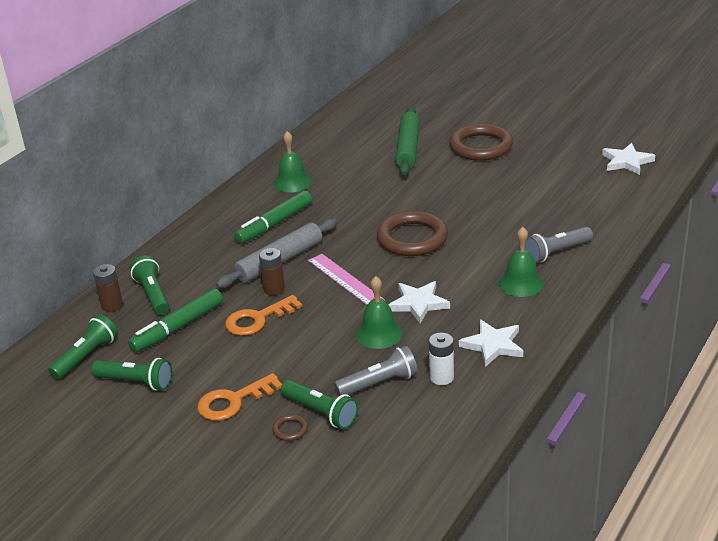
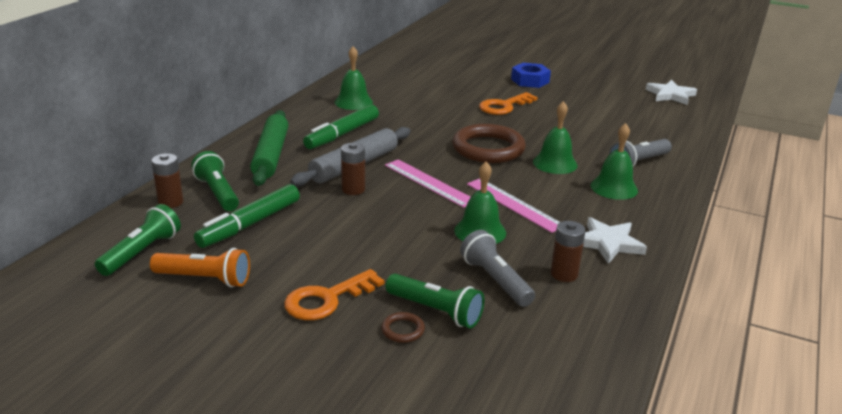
camera: 10 degrees left, 5 degrees down
green flashlight [91,358,172,391] -> orange flashlight [150,248,250,287]
orange key [225,295,302,336] -> orange key moved to [479,92,538,115]
grey flashlight [334,346,418,396] -> grey flashlight turned 90 degrees counterclockwise [460,230,535,307]
white star [389,281,450,323] -> pink ruler [467,179,560,233]
green rolling pin [396,107,420,176] -> green rolling pin moved to [250,110,288,186]
white battery [429,333,454,385] -> brown battery [551,221,586,282]
brown ring [449,124,513,161] -> blue nut [511,63,551,88]
none -> green bell [533,101,578,174]

